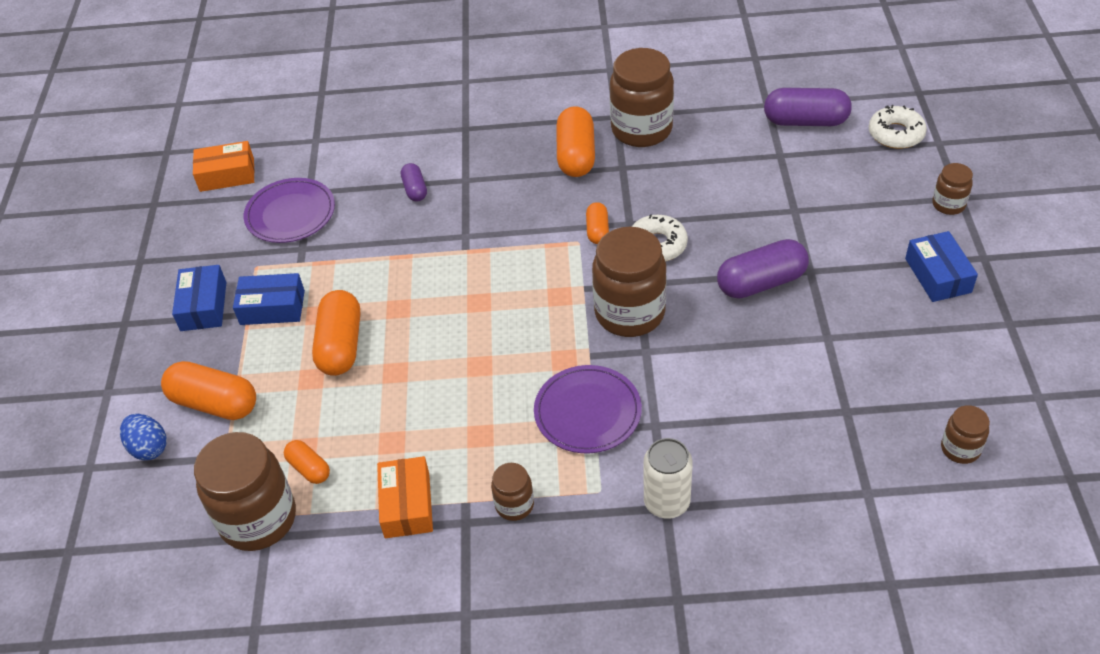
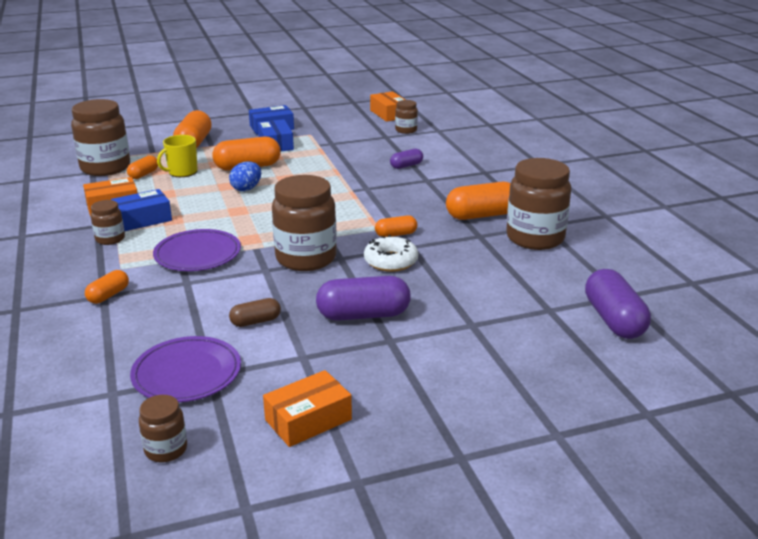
camera: 70 degrees right, 20 degrees down
blue egg [120,414,167,460] -> blue egg moved to [229,161,261,191]
purple plate [244,178,335,243] -> purple plate moved to [130,336,241,402]
white can [644,438,693,519] -> orange capsule [85,270,129,304]
purple capsule [717,239,809,298] -> purple capsule turned 60 degrees counterclockwise [316,276,411,321]
white donut [869,105,927,149] -> none
blue box [905,231,978,302] -> blue box moved to [111,189,172,231]
brown jar [932,163,973,215] -> brown jar moved to [395,100,418,134]
none -> yellow mug [157,135,198,177]
none -> brown capsule [229,298,281,327]
none -> orange box [263,370,352,447]

